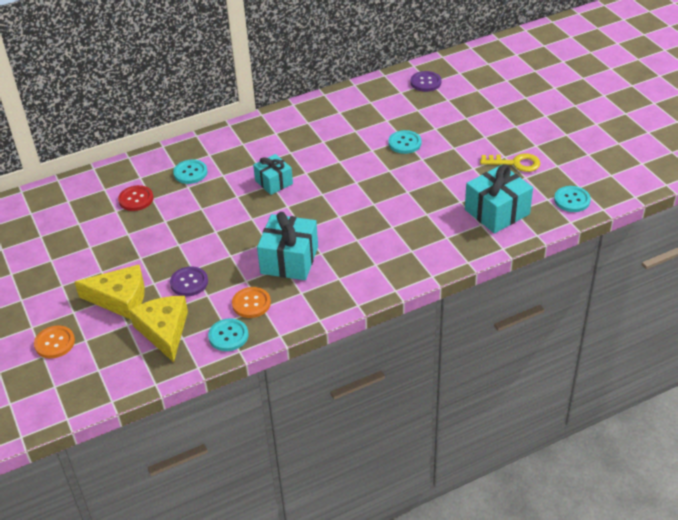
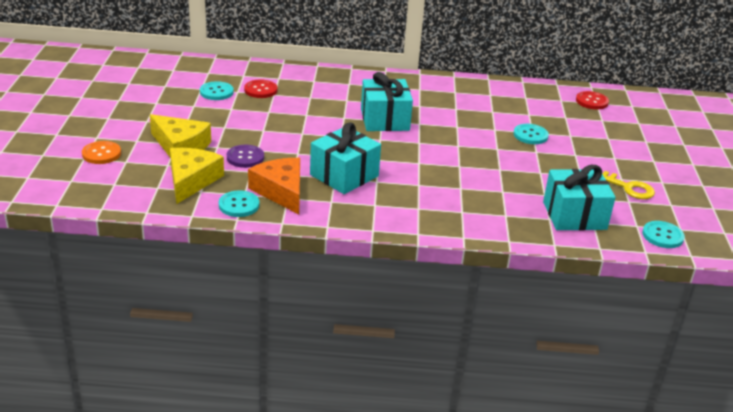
camera: 25 degrees right, 10 degrees down
turquoise button [173,159,208,184] -> turquoise button moved to [200,81,234,100]
orange button [232,287,271,318] -> orange cheese [248,158,300,214]
turquoise gift [253,154,293,195] -> turquoise gift [361,72,413,131], size x1.60
purple button [411,71,441,92] -> red button [576,91,609,110]

